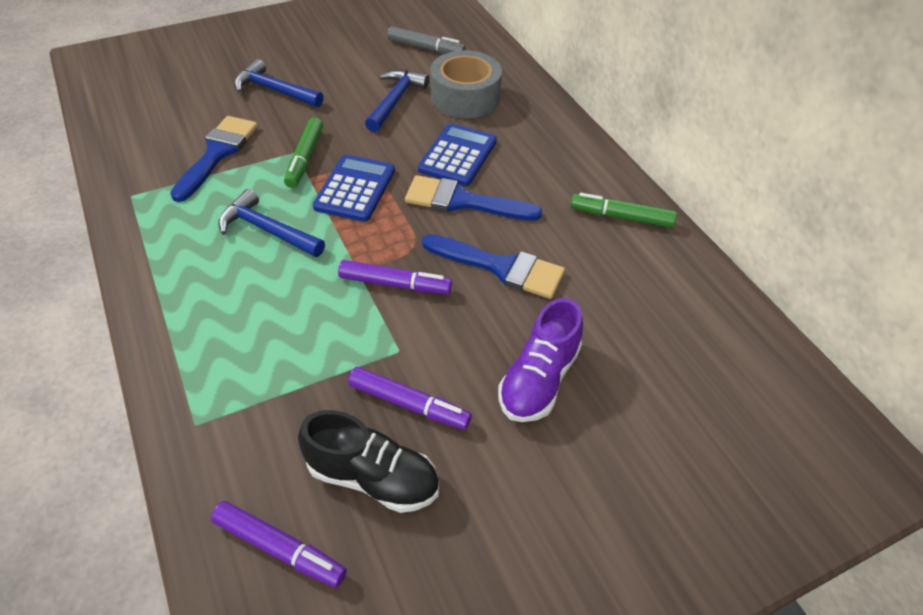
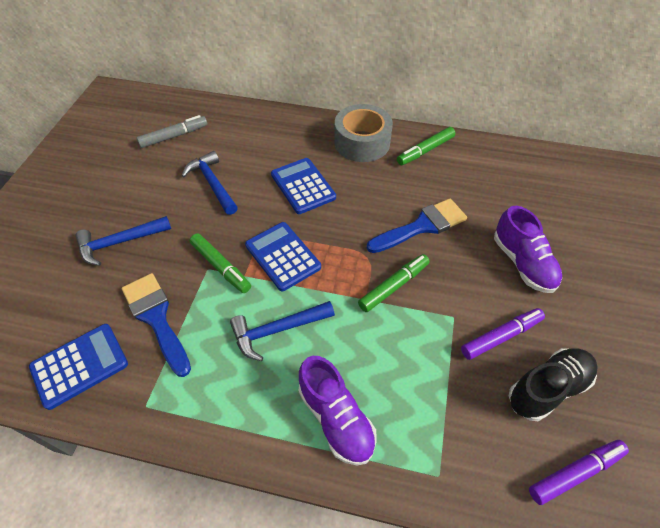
camera: 50 degrees left, 5 degrees up
purple marker [338,260,452,294] -> green marker [358,254,430,312]
blue brush [405,175,542,220] -> none
grey tape [430,50,502,118] -> grey tape moved to [334,104,393,162]
none -> blue calculator [29,324,128,410]
none -> purple shoe [298,356,377,465]

